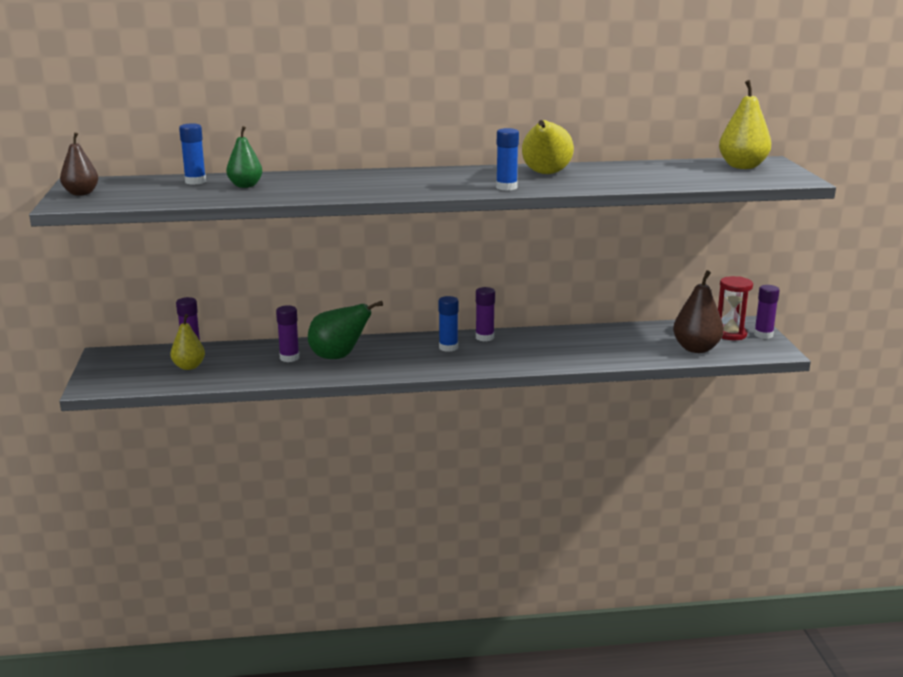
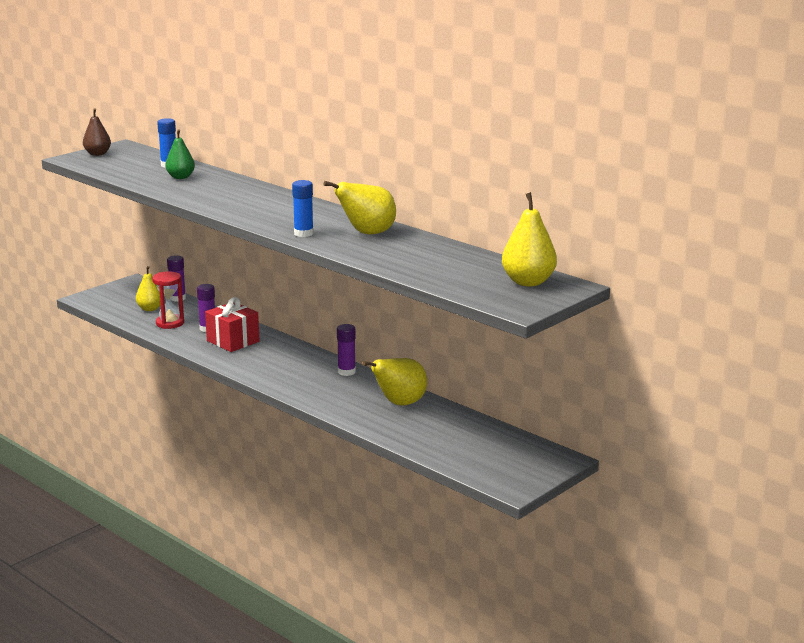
camera: 50 degrees right, 0 degrees up
green pear [308,301,383,359] -> red gift [205,297,259,352]
blue glue stick [438,296,459,352] -> none
brown pear [673,270,724,353] -> none
red hourglass [718,276,753,340] -> red hourglass moved to [152,271,184,329]
purple glue stick [754,285,780,339] -> none
none -> yellow pear [362,358,427,405]

